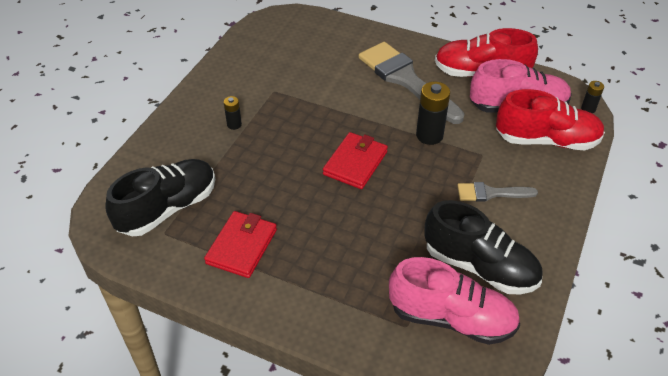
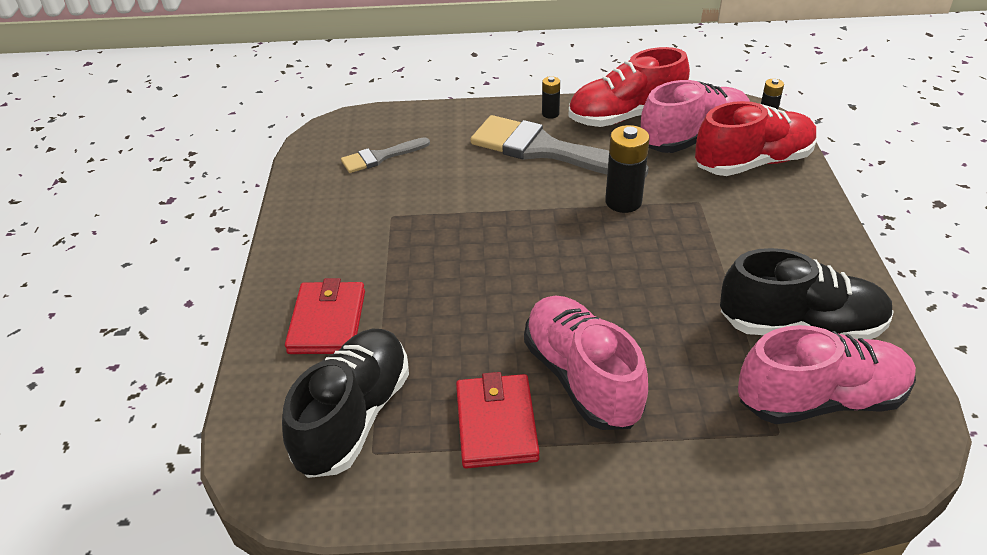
camera: 25 degrees left, 5 degrees down
black battery [224,96,242,130] -> black battery moved to [542,76,560,119]
red wallet [323,132,388,189] -> red wallet moved to [285,278,365,354]
grey brush [457,182,538,202] -> grey brush moved to [341,137,430,173]
none -> pink shoe [524,296,648,430]

